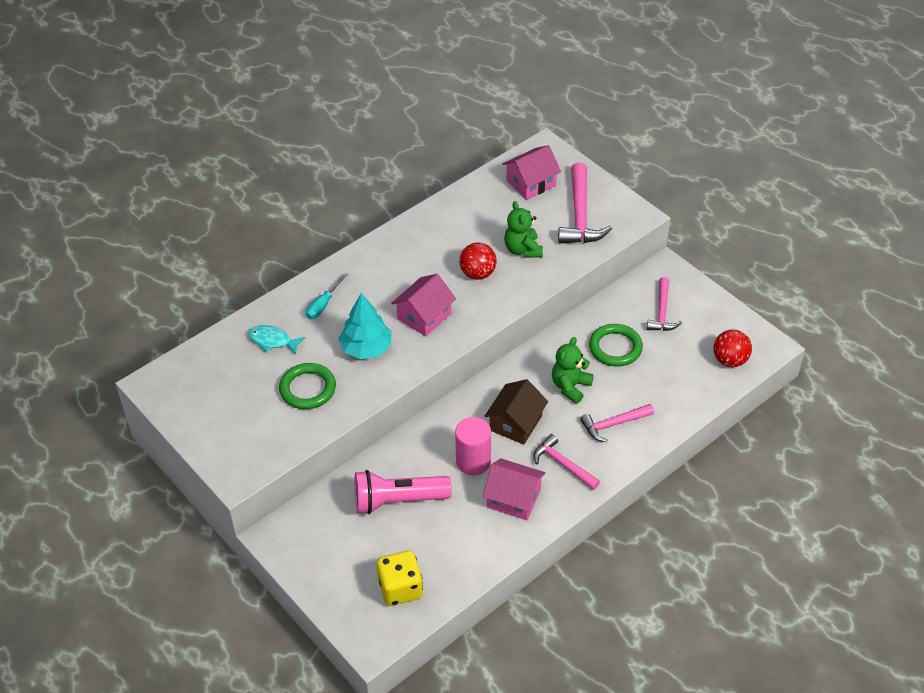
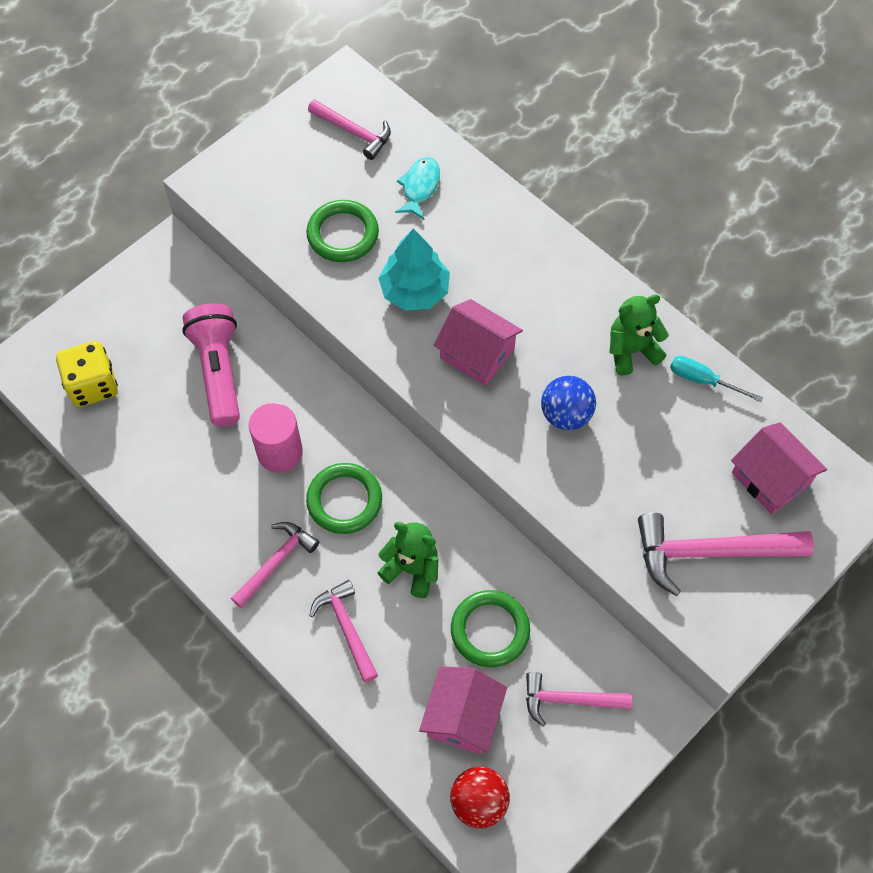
camera: 85 degrees right, 15 degrees up
turquoise screwdriver [306,273,348,319] -> turquoise screwdriver moved to [670,356,763,402]
red ball [459,242,497,280] -> blue ball [541,376,596,430]
pink house [483,458,546,520] -> pink house moved to [419,666,507,754]
brown house [484,379,548,445] -> green ring [306,463,382,534]
green teddy bear [504,201,543,258] -> green teddy bear moved to [610,294,669,375]
none -> pink hammer [308,99,391,160]

